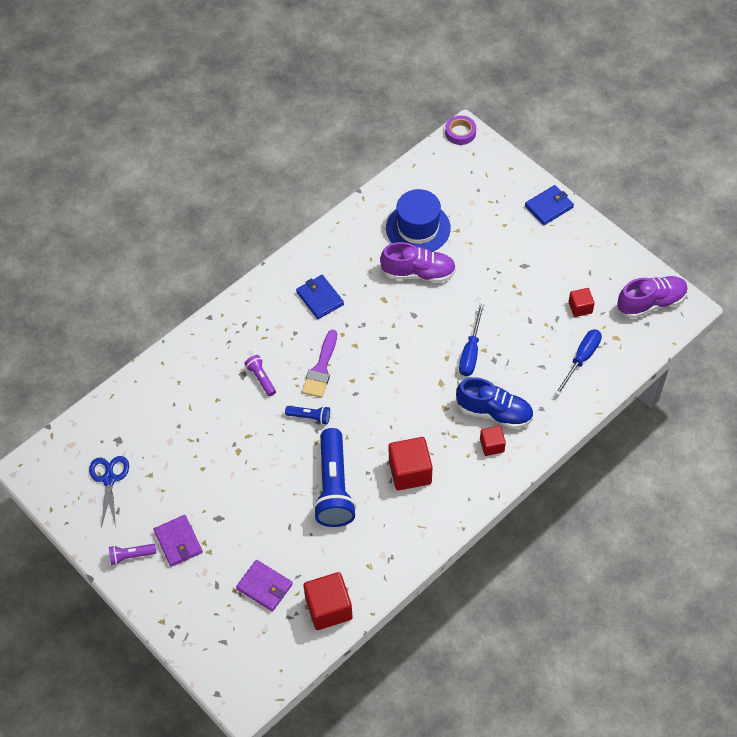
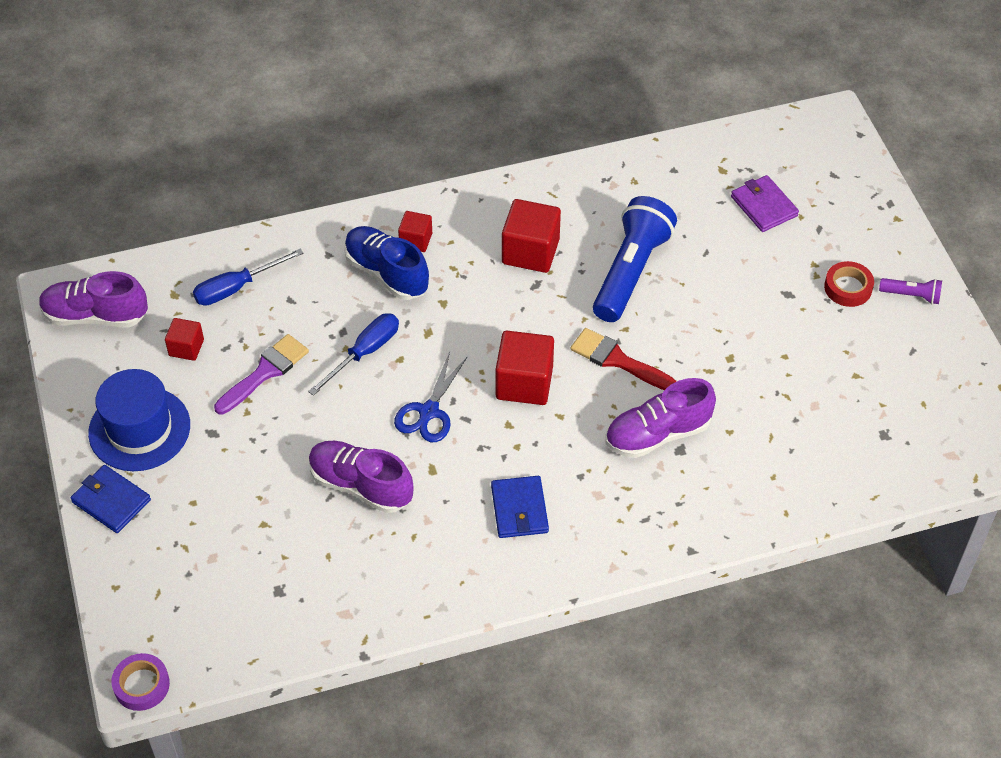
camera: 155 degrees left, 5 degrees down
blue scissors [89,456,129,528] -> blue scissors moved to [394,352,468,442]
purple wallet [154,515,203,567] -> red tape [824,261,874,307]
purple flashlight [244,355,276,396] -> purple shoe [606,378,716,458]
blue flashlight [285,406,330,425] -> red brush [570,328,676,390]
purple brush [302,330,337,398] -> purple brush moved to [214,334,309,415]
red cube [304,572,353,630] -> red cube moved to [496,331,554,405]
blue hat [386,189,451,252] -> blue hat moved to [88,369,190,471]
blue wallet [525,185,574,225] -> blue wallet turned 45 degrees clockwise [71,465,151,533]

